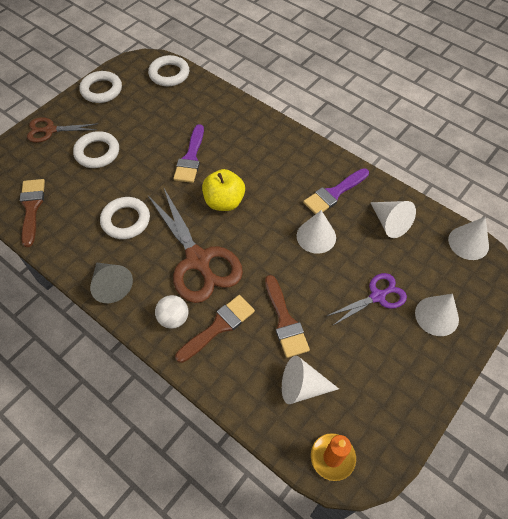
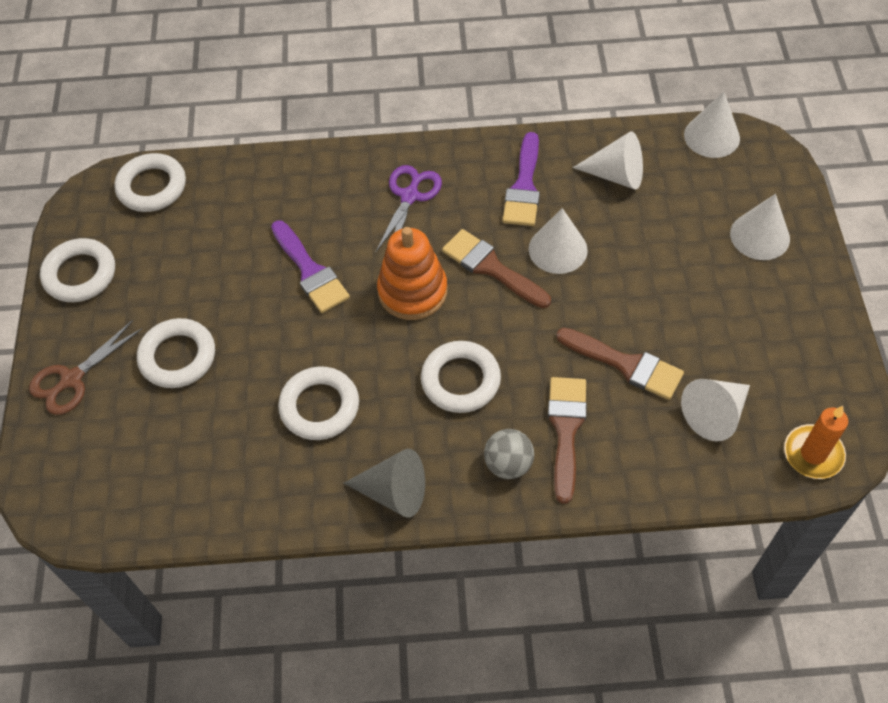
camera: 40 degrees left, 0 degrees up
brown brush [20,179,45,247] -> brown brush moved to [442,229,551,308]
brown scissors [148,187,243,303] -> white ring [421,341,501,413]
white ball [155,295,188,329] -> grey ball [484,429,534,479]
yellow apple [202,169,245,211] -> orange stacking toy [377,227,447,320]
purple scissors [327,273,407,326] -> purple scissors moved to [376,165,442,252]

